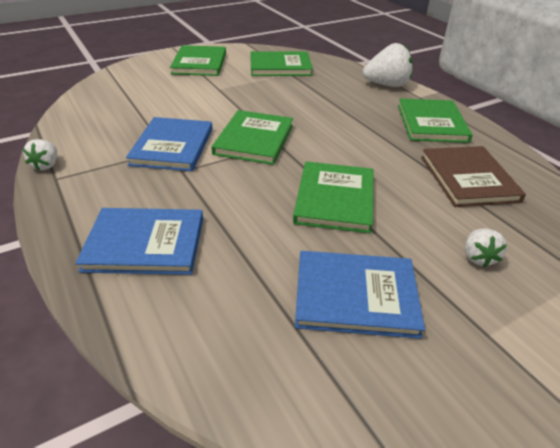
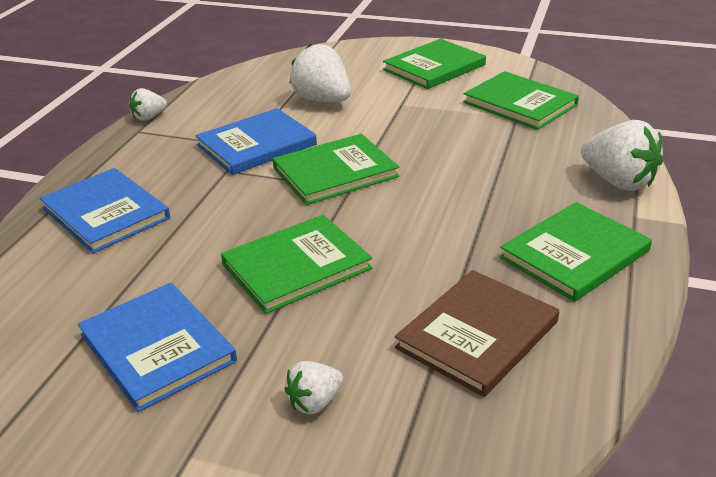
camera: 50 degrees right, 5 degrees down
none -> white strawberry [289,44,351,102]

